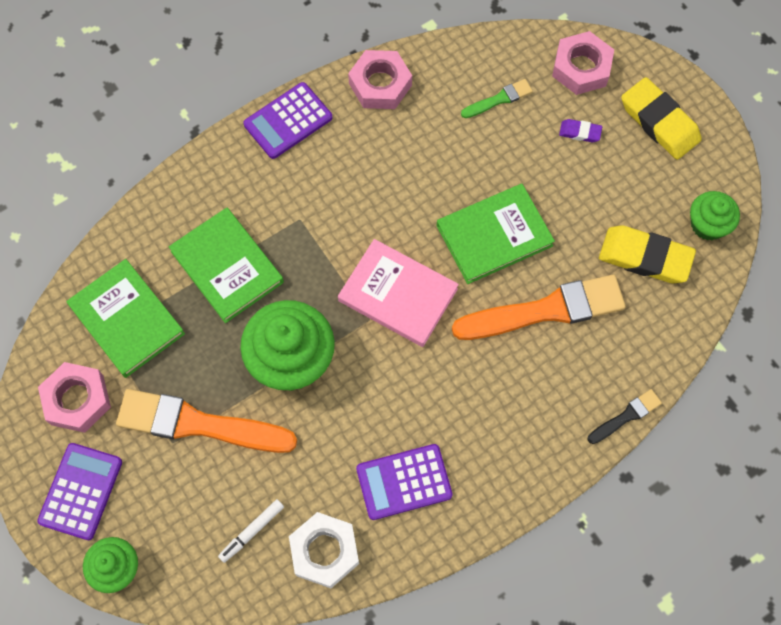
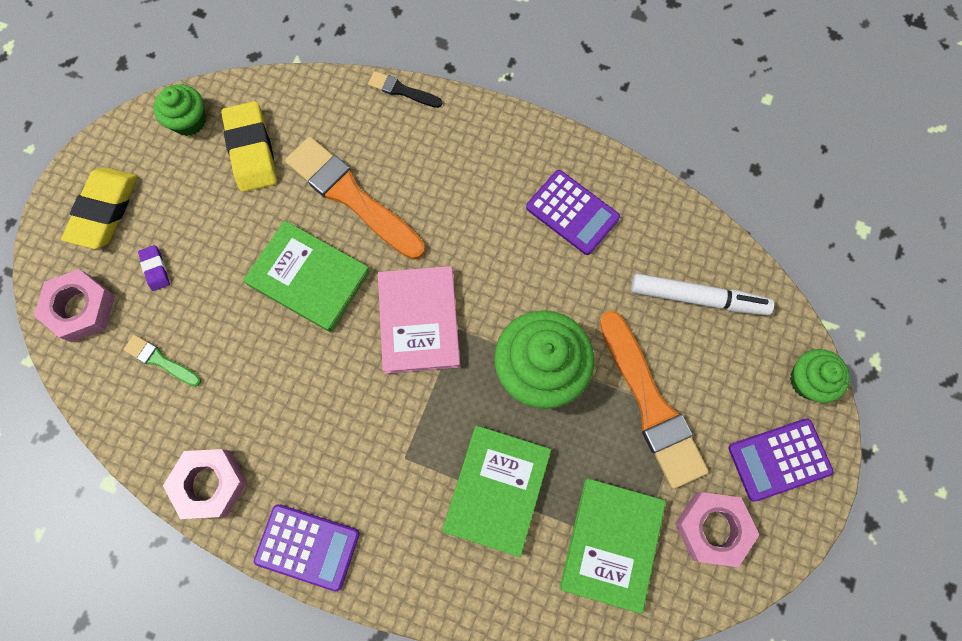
camera: 125 degrees left, 5 degrees up
white marker [218,499,284,563] -> white marker [631,274,774,315], size x1.78
white nut [289,512,359,588] -> none

